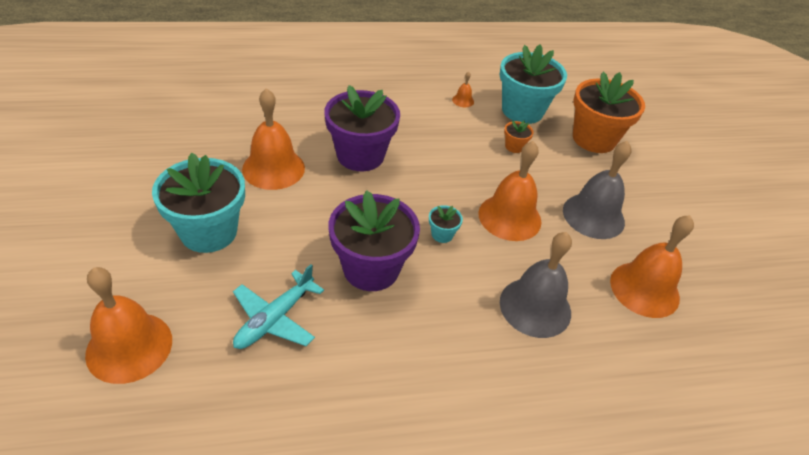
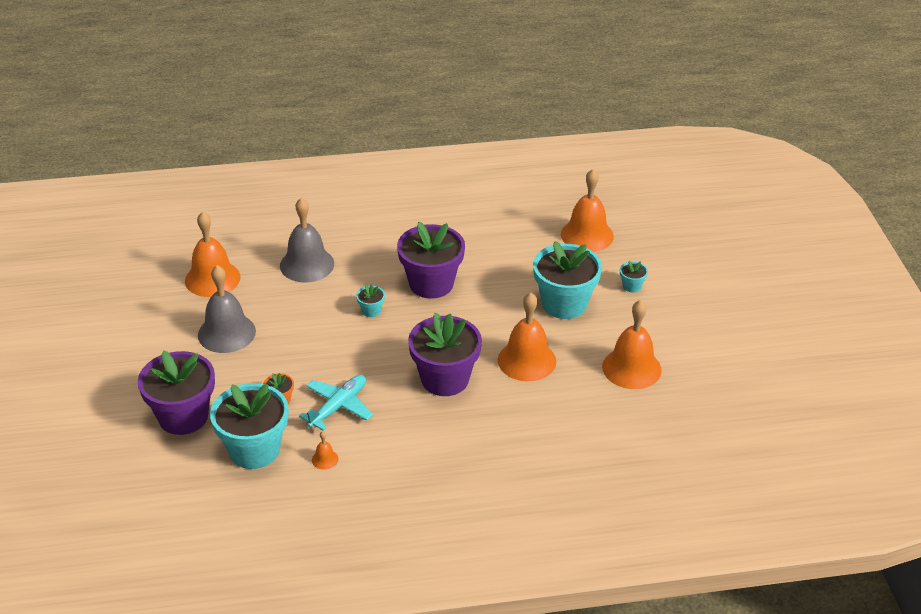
camera: 175 degrees left, 5 degrees down
turquoise plane [233,264,324,349] -> turquoise plane moved to [299,375,373,431]
orange bell [478,141,541,241] -> orange bell moved to [602,300,662,389]
orange flower pot [573,72,645,153] -> purple flower pot [138,350,215,435]
none -> turquoise flower pot [620,261,648,292]

